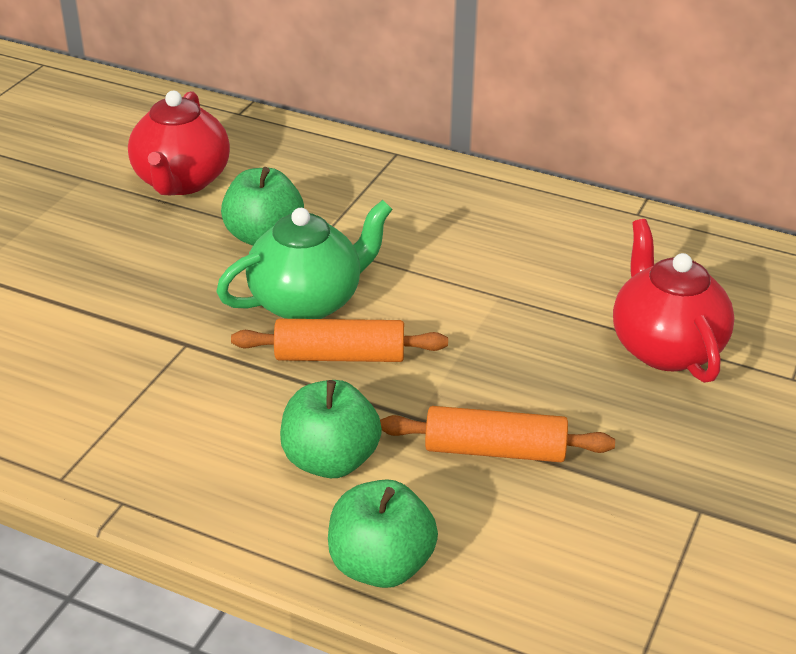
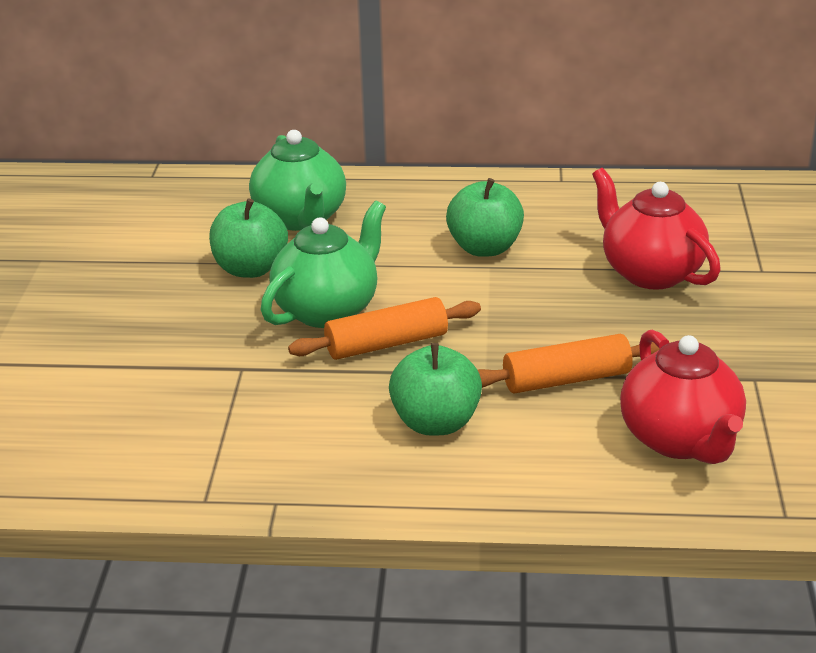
camera: 20 degrees left, 5 degrees down
red teapot [128,91,230,196] -> red teapot moved to [620,330,746,464]
green apple [328,479,438,588] -> green apple moved to [446,178,524,257]
none -> green teapot [249,130,346,231]

